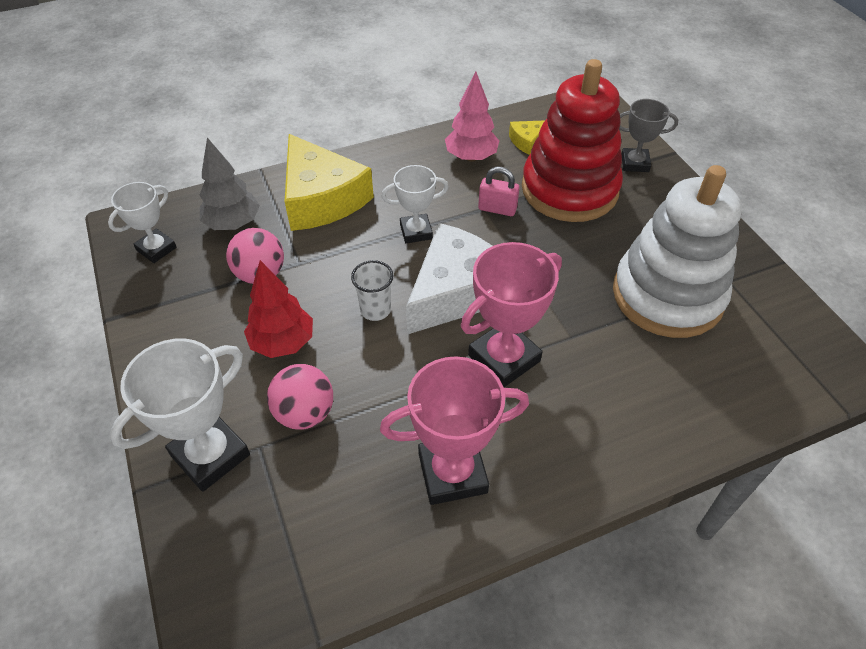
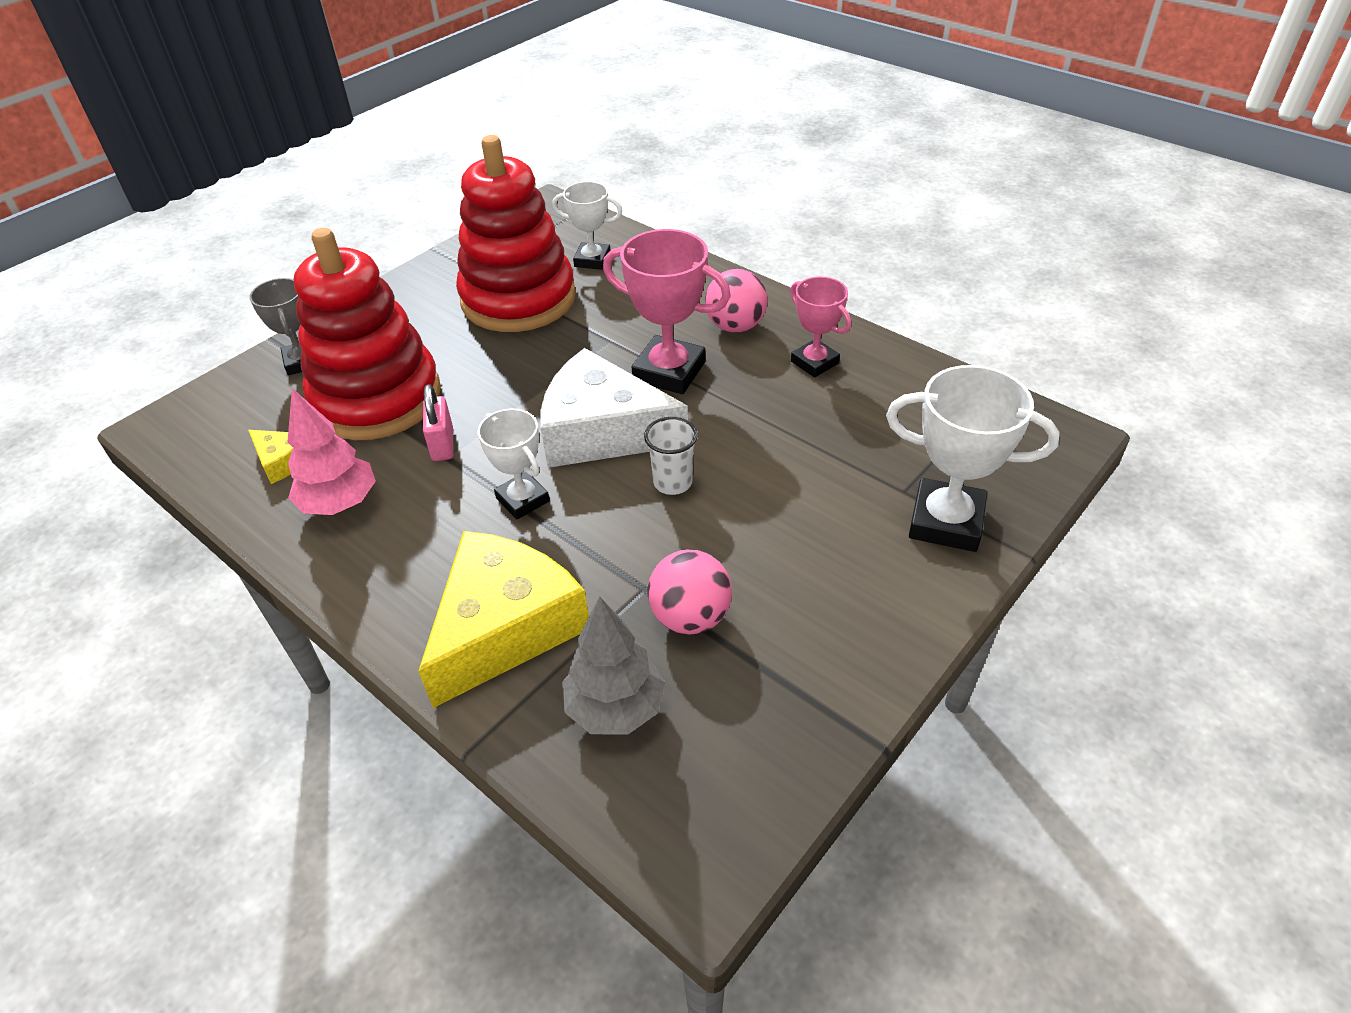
camera: 115 degrees left, 5 degrees down
white trophy [108,182,177,263] -> white trophy moved to [552,181,622,270]
red tree [244,260,313,358] -> none
pink ball [267,364,333,430] -> pink ball moved to [705,269,767,333]
pink trophy [380,356,529,505] -> pink trophy [790,277,851,377], size x0.62
white stacking toy [613,165,742,338] -> red stacking toy [456,135,576,332]

